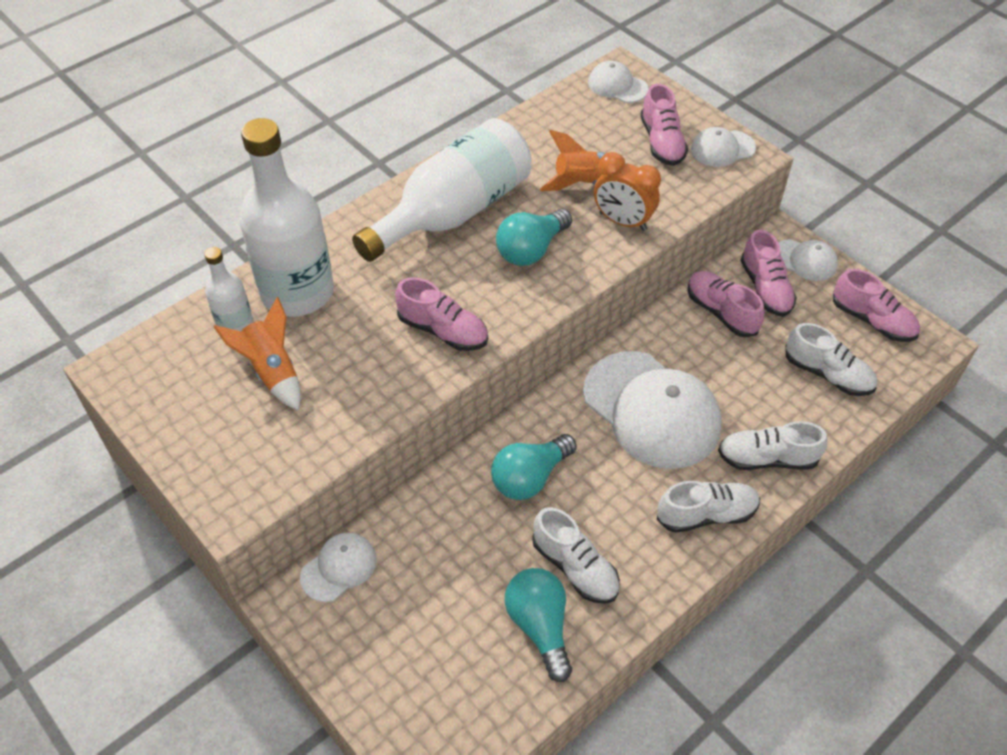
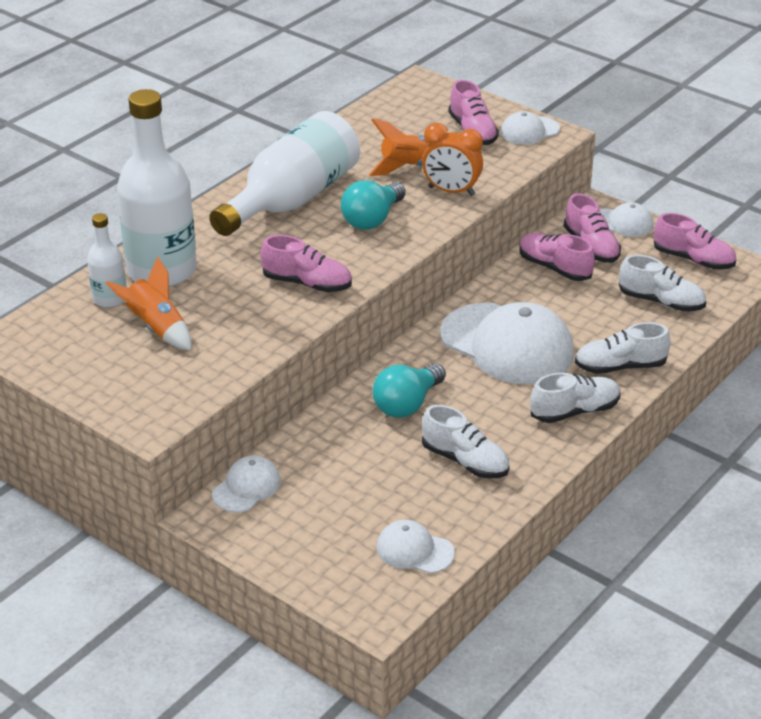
camera: 10 degrees left, 15 degrees down
turquoise light bulb [505,568,572,682] -> none
white cap [588,61,649,103] -> white cap moved to [377,520,455,574]

